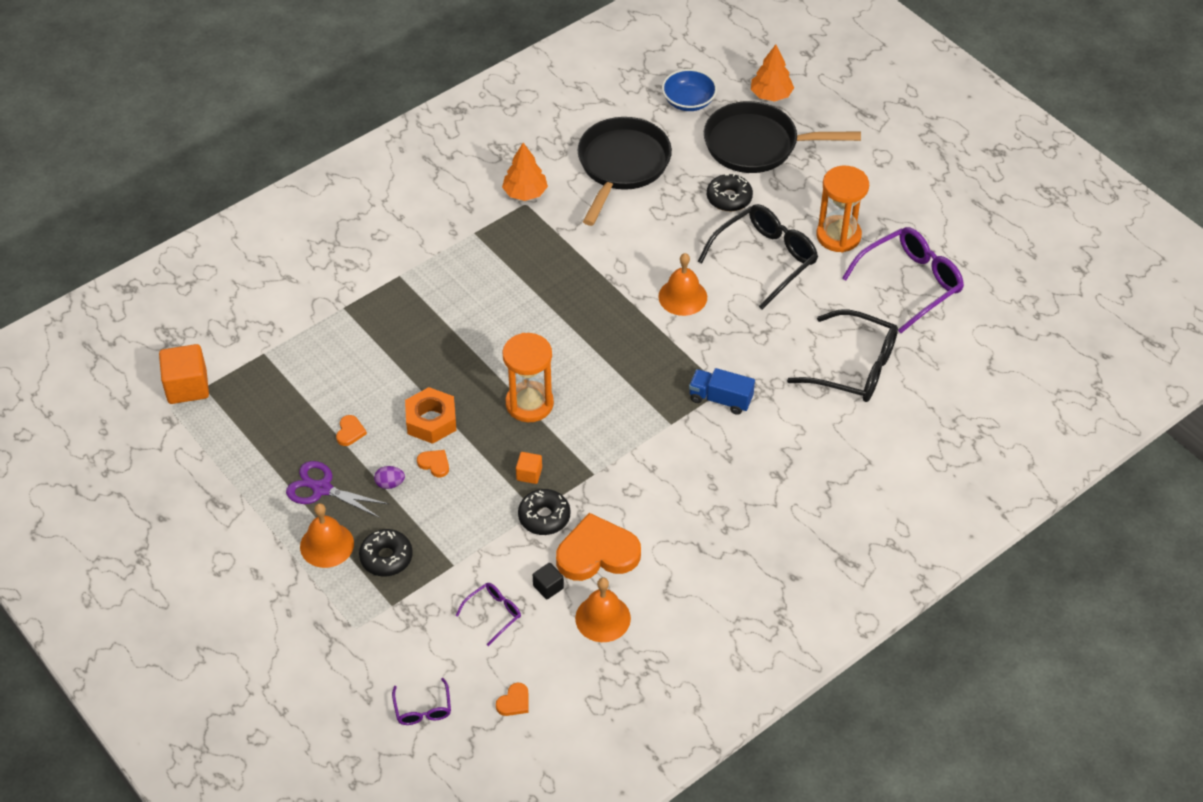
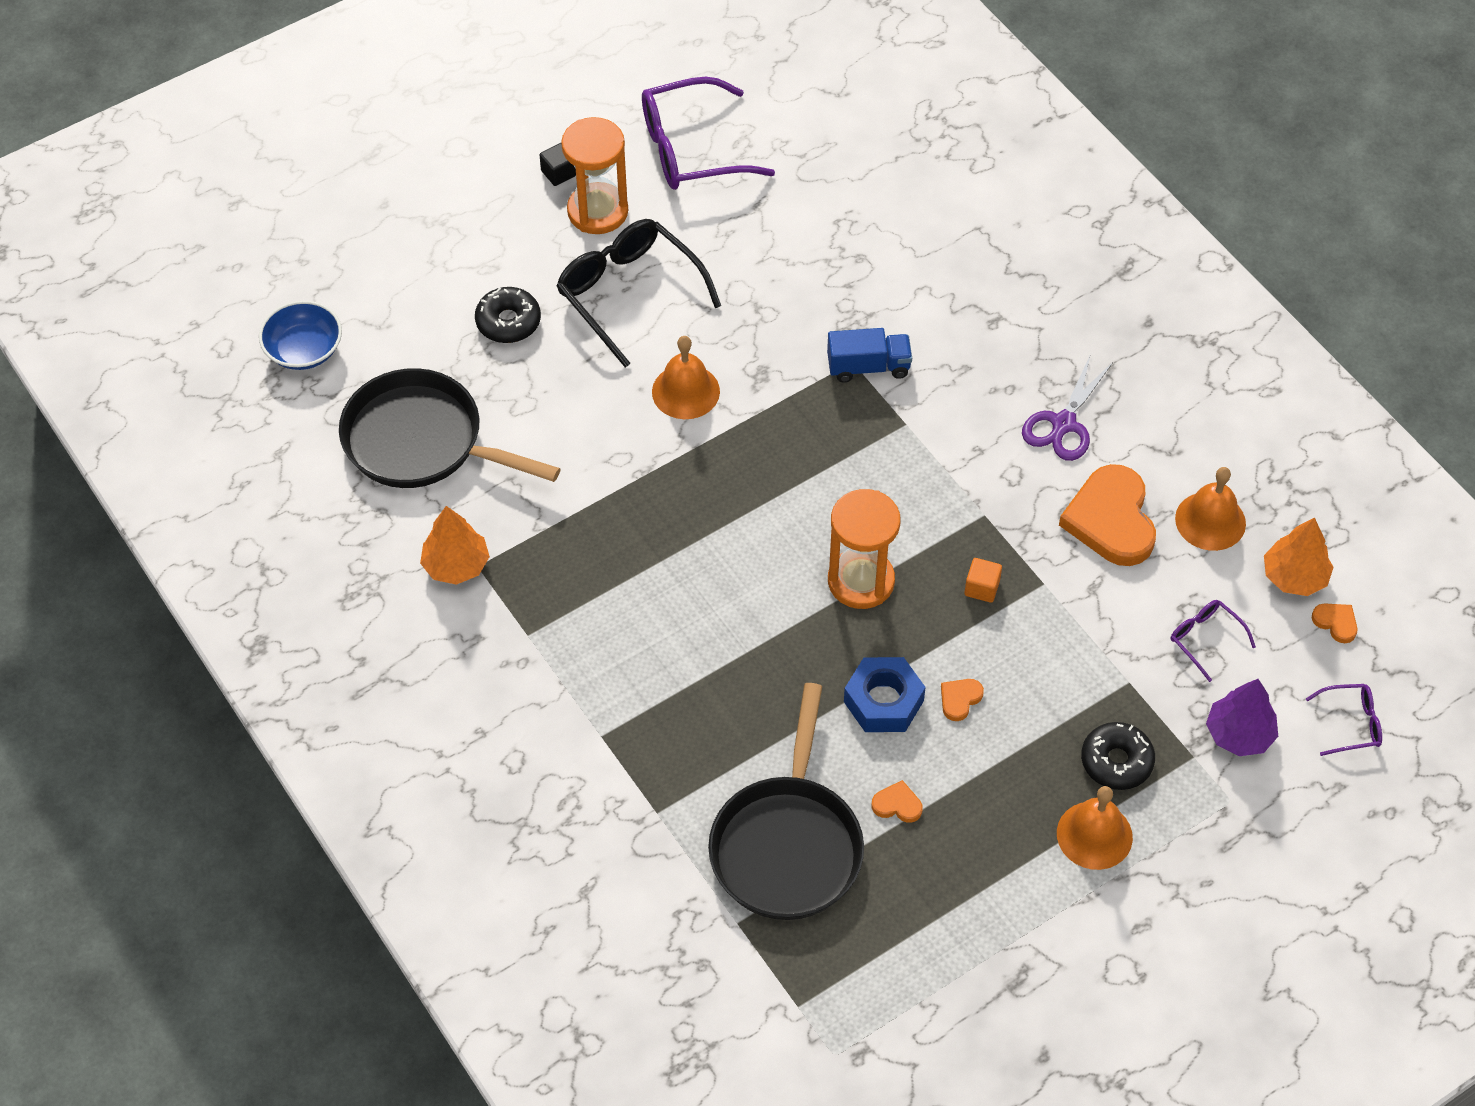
camera: 85 degrees left, 5 degrees up
orange cube [159,344,209,404] -> none
purple scissors [286,461,388,518] -> purple scissors moved to [1022,354,1113,461]
purple egg [374,466,405,489] -> none
orange nut [405,387,457,444] -> blue nut [844,657,926,732]
black donut [518,489,570,535] -> none
black cube [533,563,564,600] -> black cube moved to [540,143,576,186]
blue truck [689,368,755,415] -> blue truck turned 120 degrees counterclockwise [827,328,912,382]
black pan [704,101,861,173] -> black pan moved to [708,683,864,920]
orange tree [751,45,794,102] -> orange tree moved to [1264,518,1334,596]
black glasses [787,309,898,402] -> none
purple glasses [842,227,964,333] -> purple glasses turned 75 degrees counterclockwise [642,77,775,190]
none -> purple tree [1206,679,1278,756]

